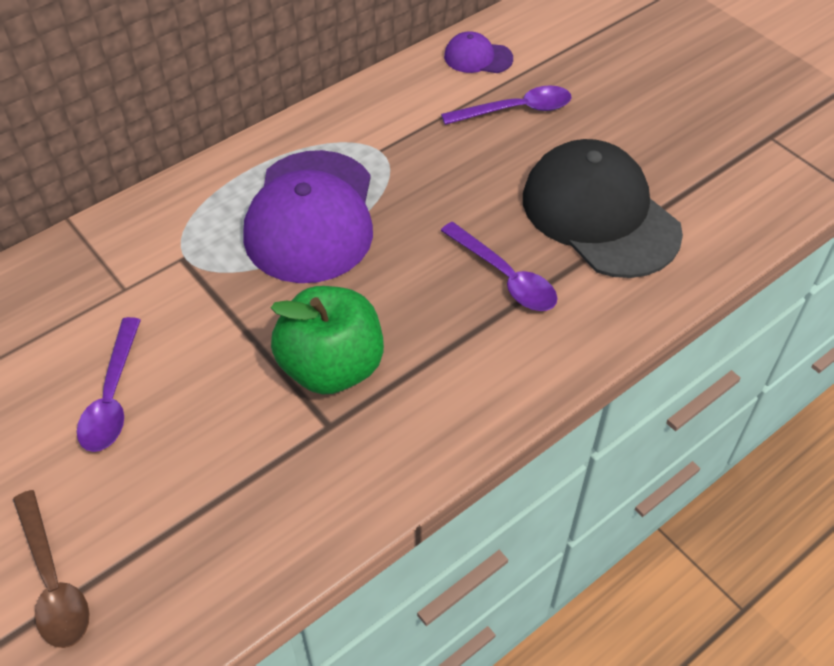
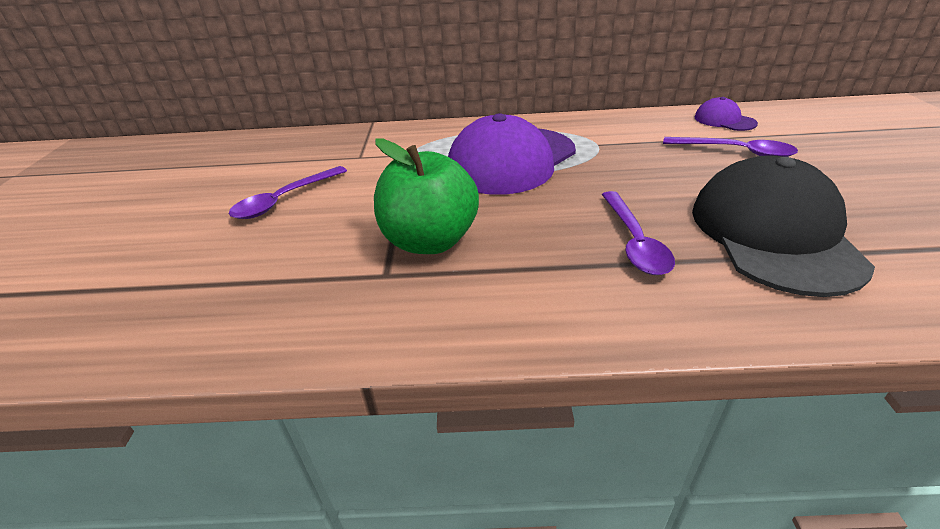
camera: 40 degrees right, 15 degrees down
brown spoon [13,490,89,648] -> none

